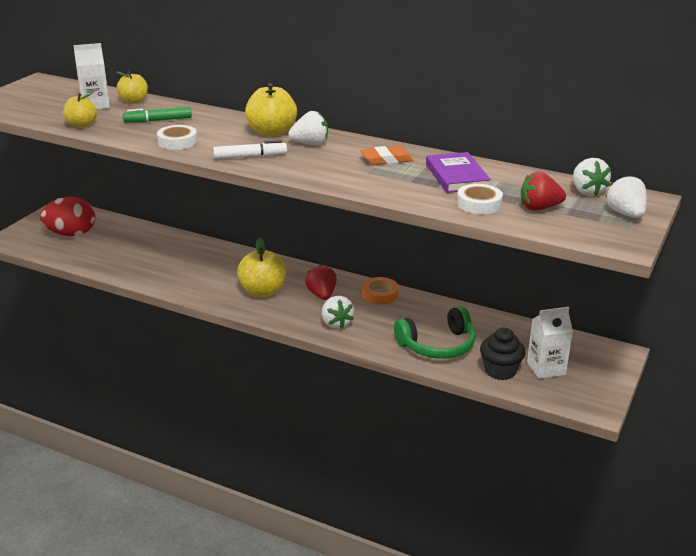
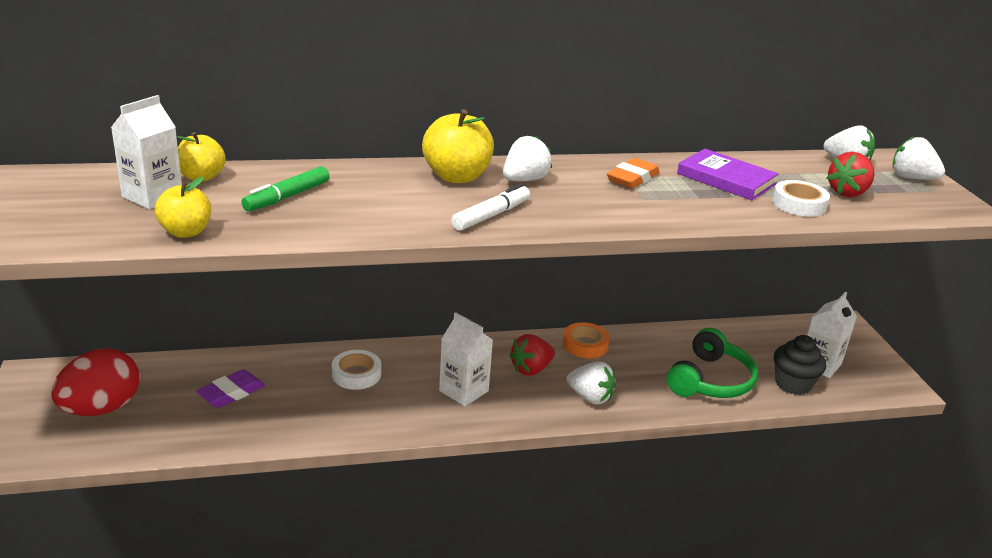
camera: 40 degrees left, 0 degrees up
white tape [157,125,197,150] -> white tape moved to [332,350,381,390]
yellow apple [237,238,286,297] -> white carton [439,312,493,406]
red strawberry [305,265,337,300] -> red strawberry turned 75 degrees counterclockwise [509,334,555,376]
none -> purple eraser [196,369,265,408]

